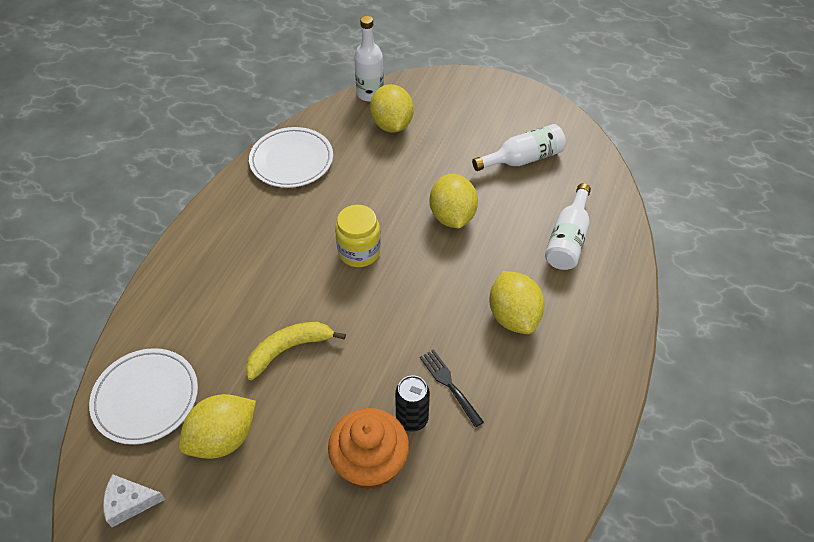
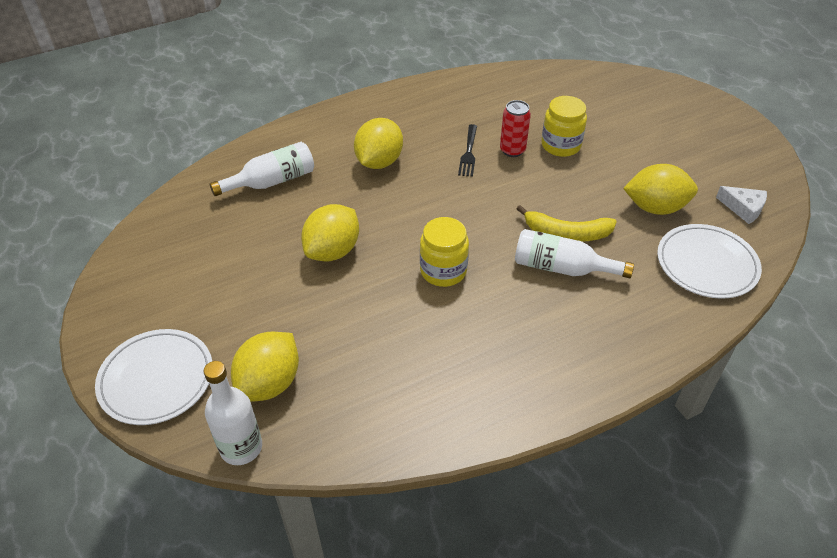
camera: 140 degrees left, 5 degrees down
white plate [249,127,333,188] -> white plate moved to [95,329,212,425]
orange cupcake [328,408,409,490] -> yellow jar [541,96,587,157]
black can [395,376,430,432] -> red can [500,100,531,157]
white bottle [472,124,566,171] -> white bottle moved to [515,229,634,278]

